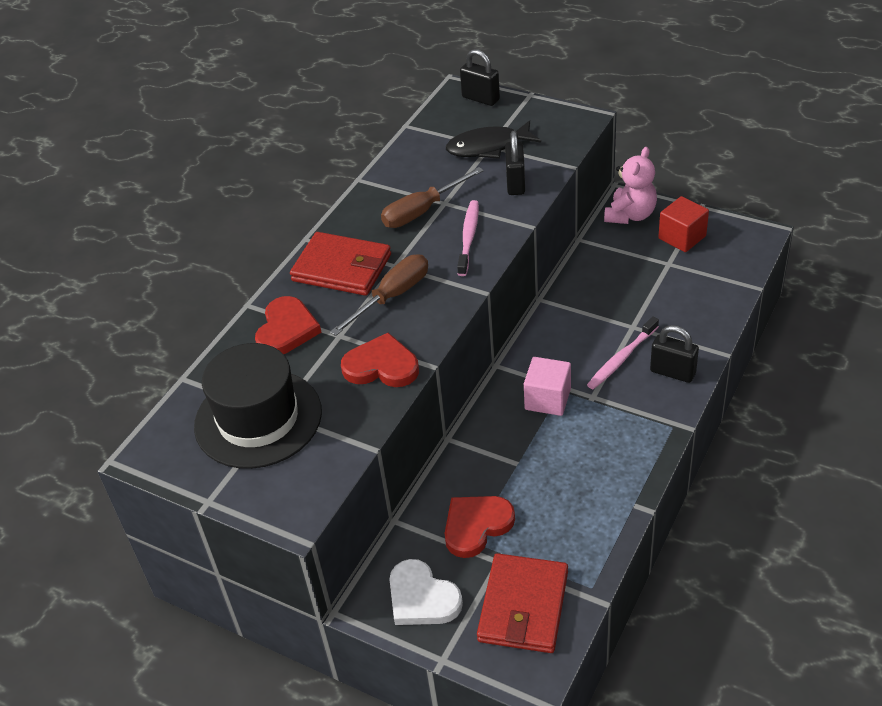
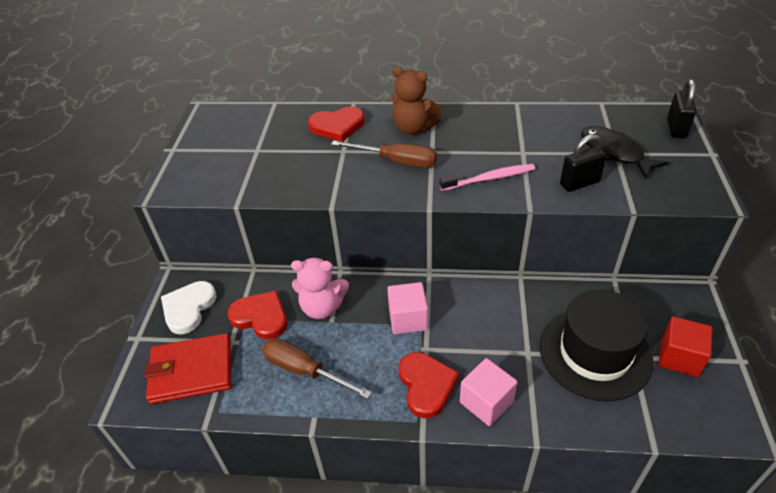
camera: 65 degrees right, 0 degrees up
black hat [194,343,322,469] -> black hat moved to [540,290,653,401]
red wallet [290,232,391,296] -> brown teddy bear [391,66,442,135]
red heart [341,333,419,387] -> red heart moved to [399,352,459,418]
brown screwdriver [381,167,484,228] -> brown screwdriver moved to [262,338,372,399]
pink toothbrush [587,316,659,389] -> none
pink teddy bear [604,147,657,224] -> pink teddy bear moved to [291,257,349,319]
black padlock [650,325,699,383] -> pink cube [460,358,517,426]

